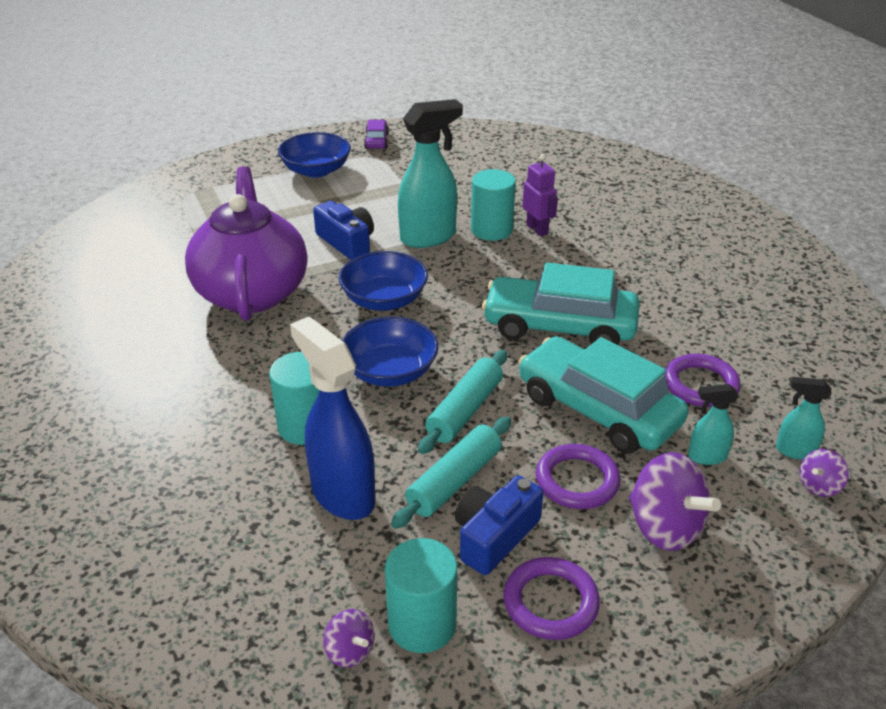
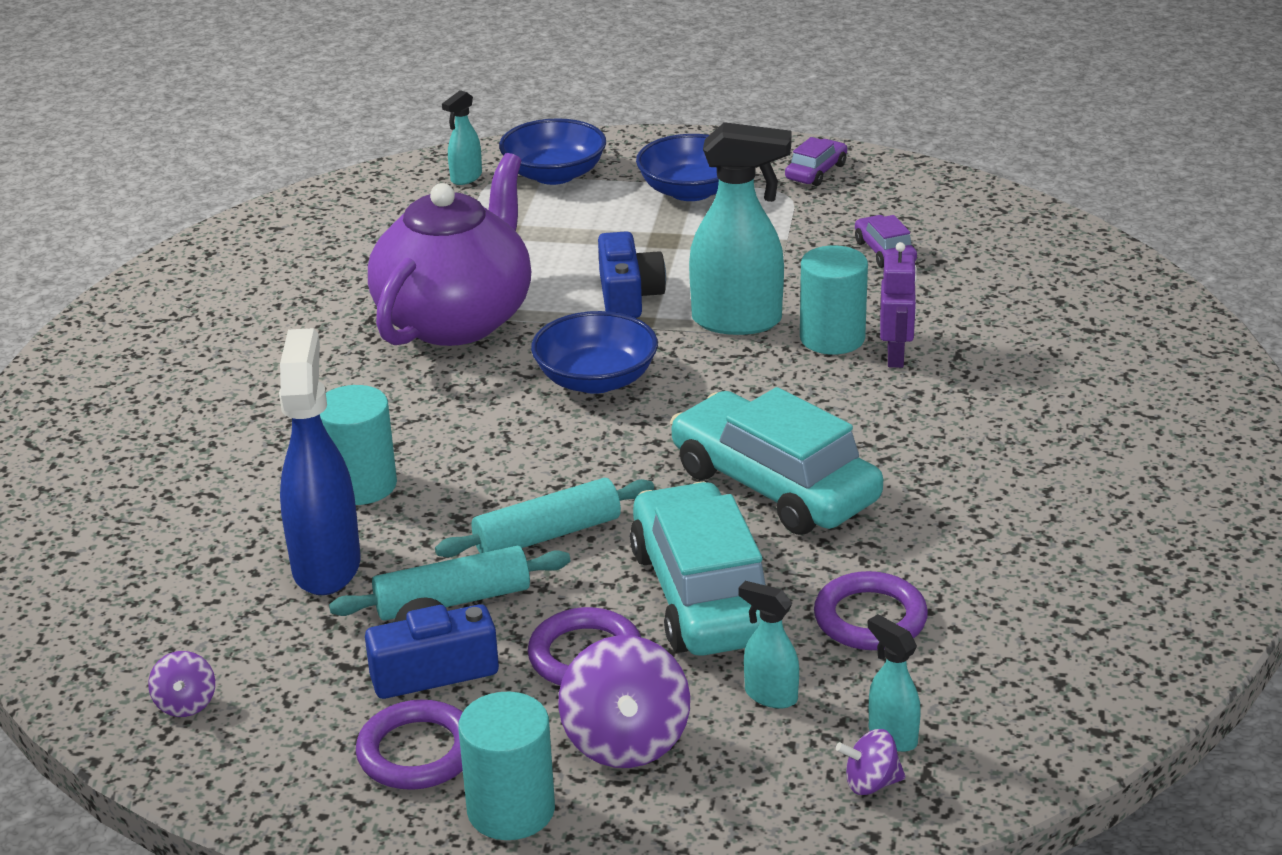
camera: 35 degrees right, 5 degrees down
blue bowl [342,317,438,387] -> blue bowl moved to [499,118,606,185]
turquoise cylinder [385,538,457,653] -> turquoise cylinder moved to [458,692,555,840]
none -> turquoise spray bottle [442,90,482,185]
none -> purple car [855,215,917,268]

